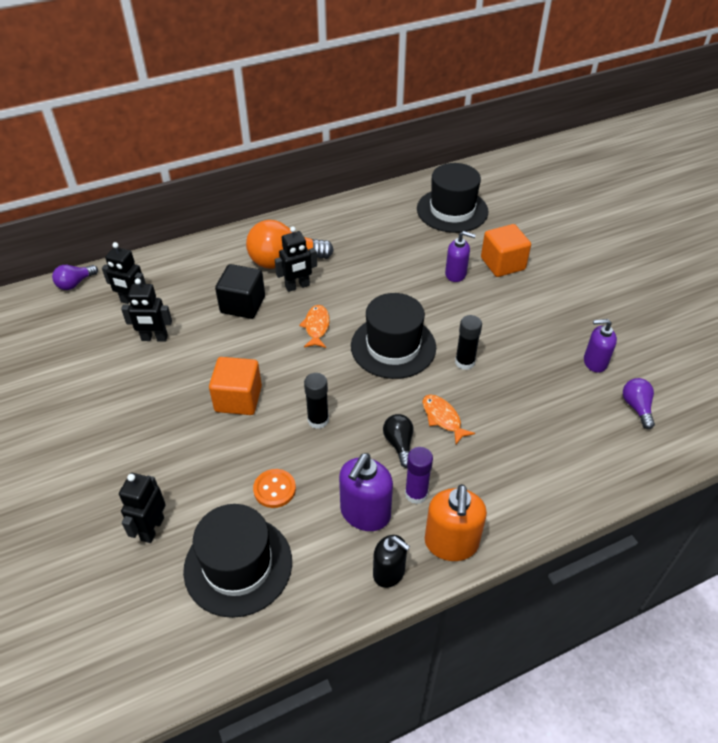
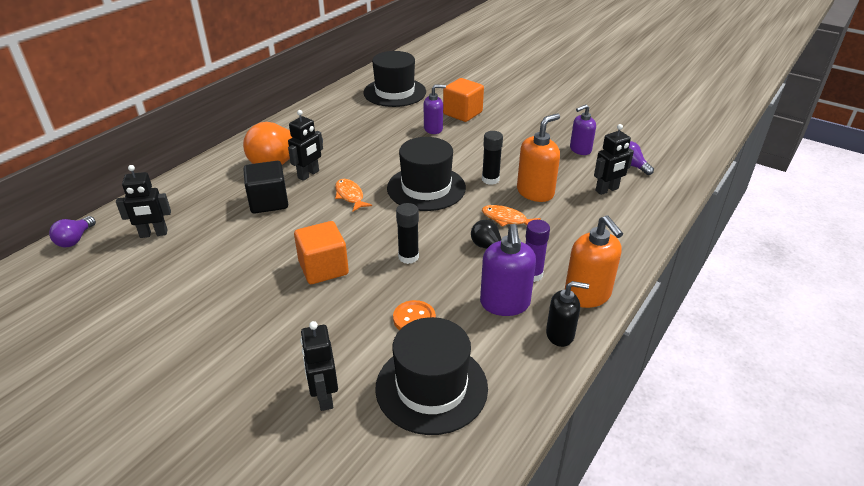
camera: 30 degrees left, 10 degrees down
black robot [121,278,172,342] -> black robot moved to [594,124,634,195]
none -> orange soap dispenser [517,114,560,202]

